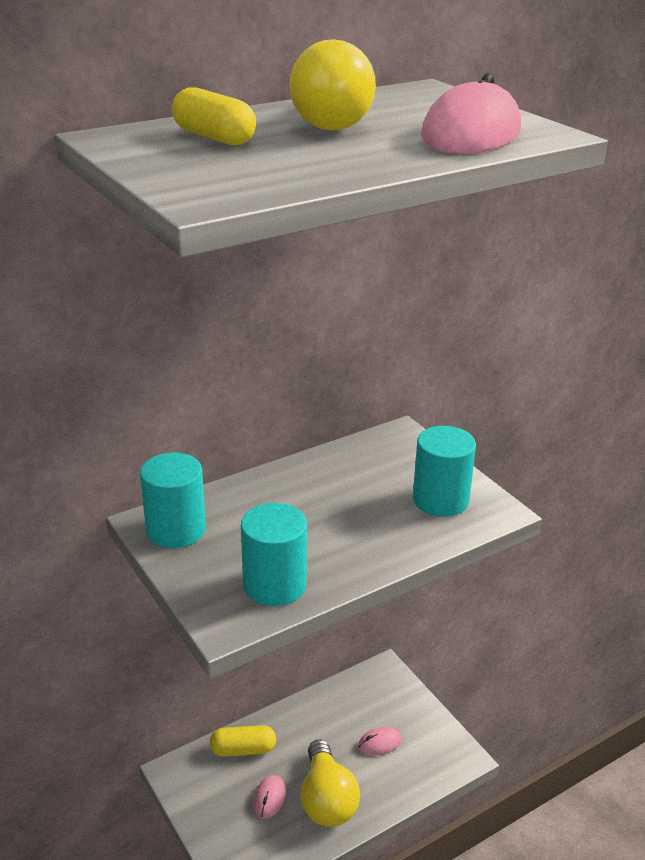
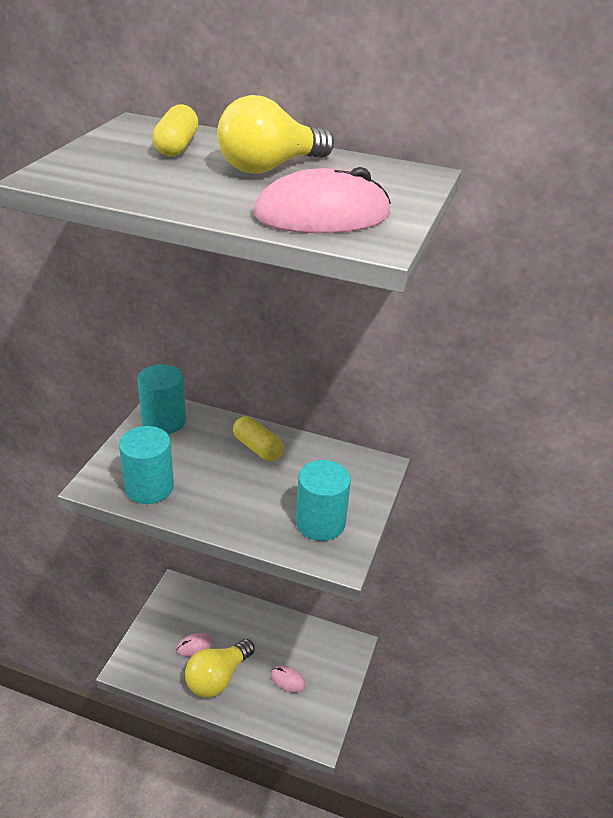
camera: 50 degrees right, 5 degrees up
yellow capsule [210,725,276,756] -> yellow capsule moved to [233,416,284,461]

